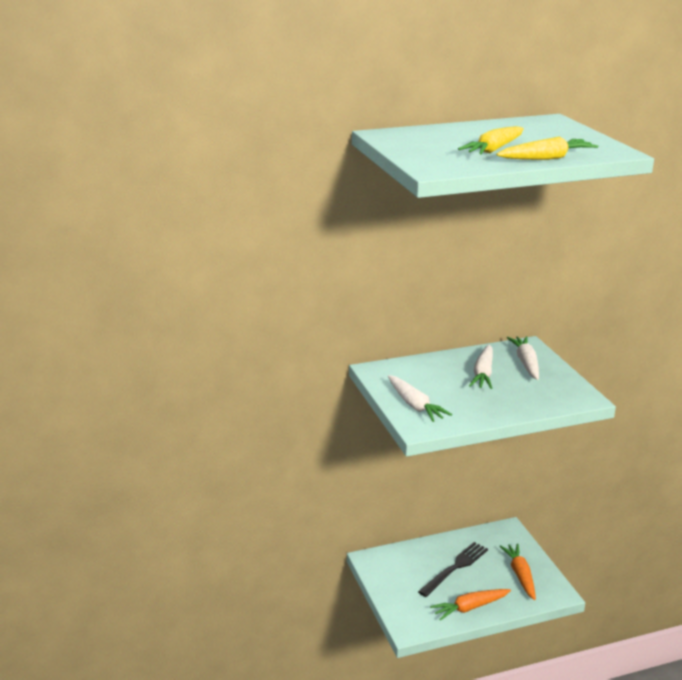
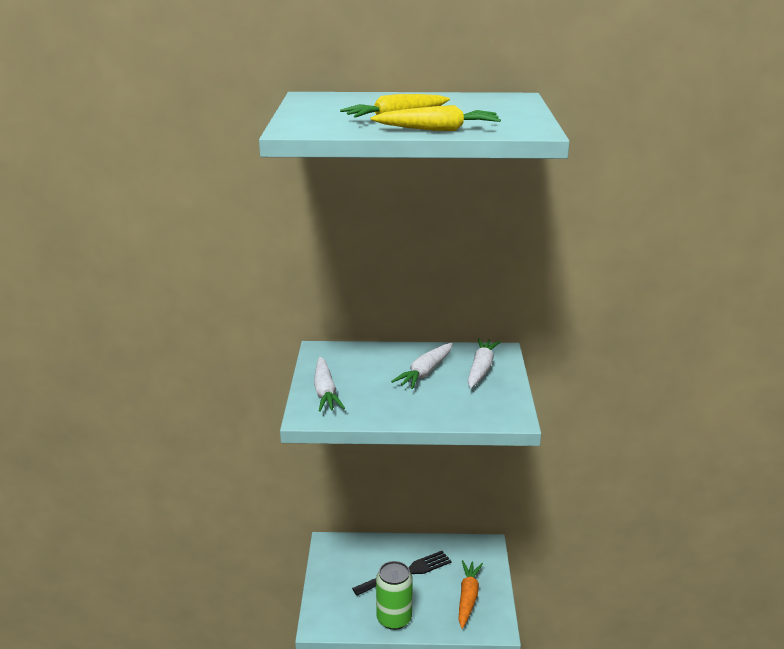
camera: 20 degrees right, 0 degrees up
orange carrot [430,589,511,621] -> green can [376,561,413,630]

